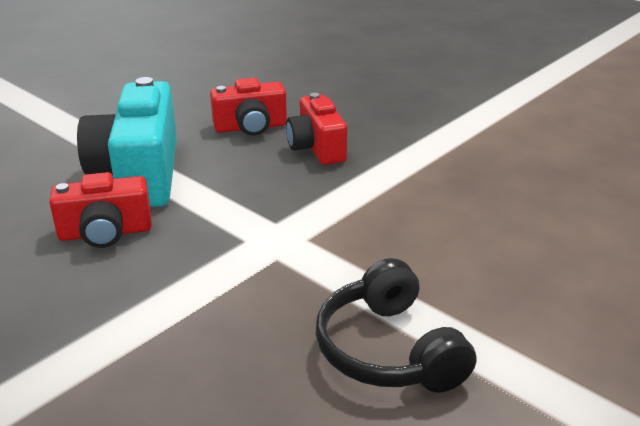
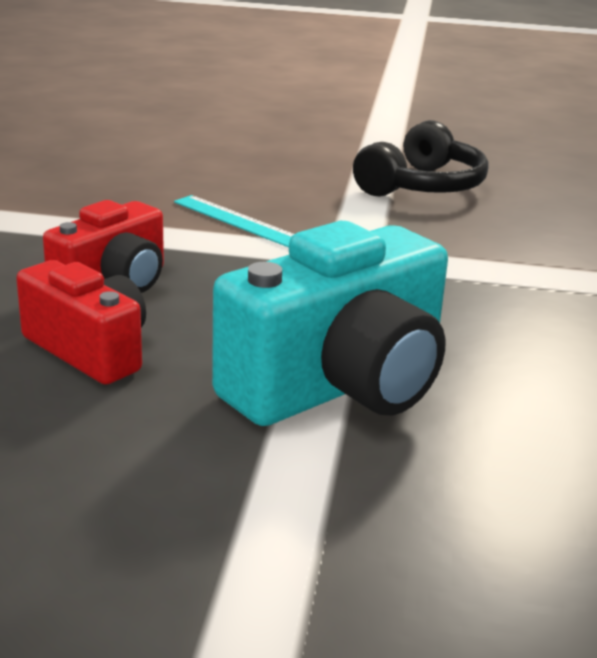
camera: 125 degrees left, 5 degrees down
red camera [49,172,152,248] -> none
none -> turquoise ruler [174,195,294,247]

